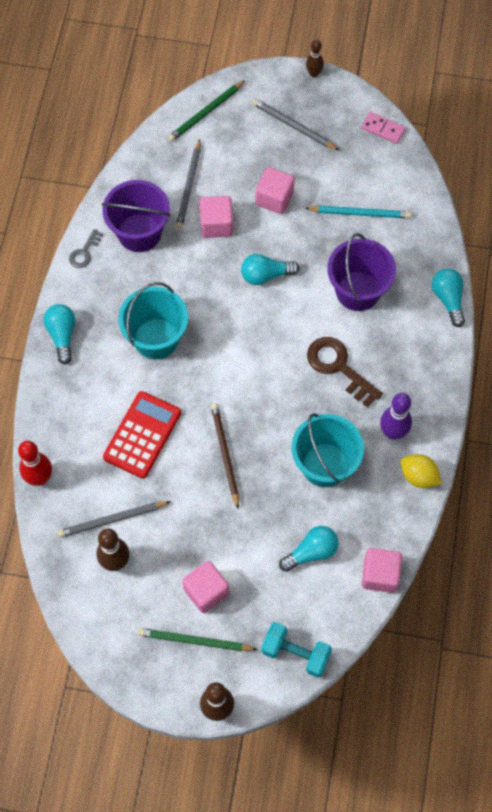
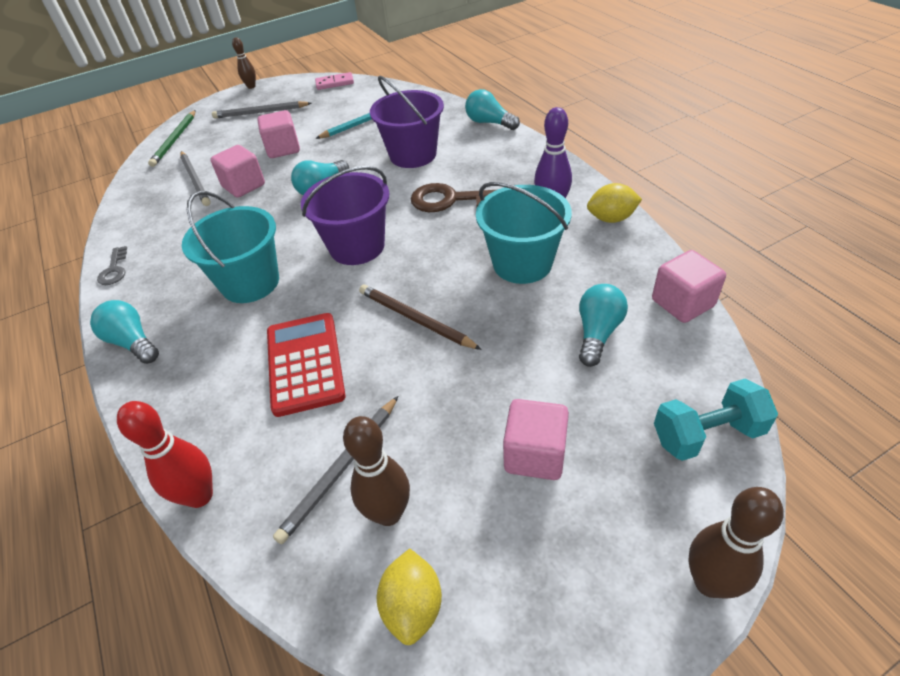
camera: 35 degrees left, 20 degrees down
purple bucket [101,180,171,252] -> purple bucket moved to [301,166,389,265]
green pencil [138,628,258,651] -> none
none -> yellow lemon [377,549,442,645]

